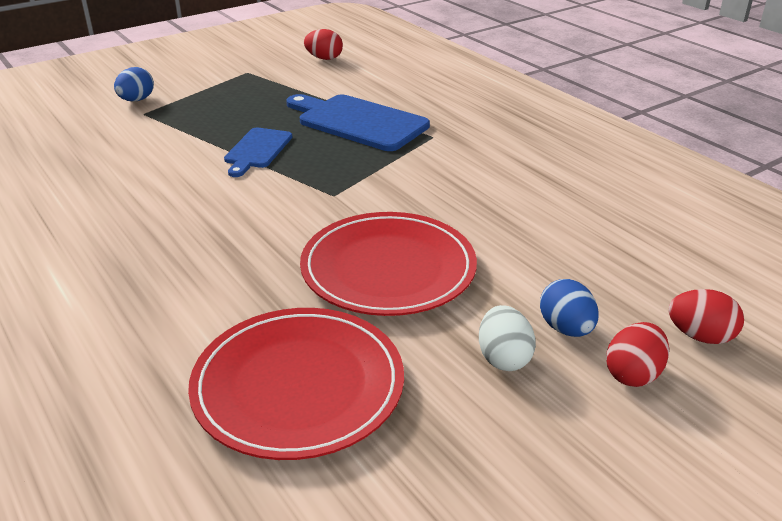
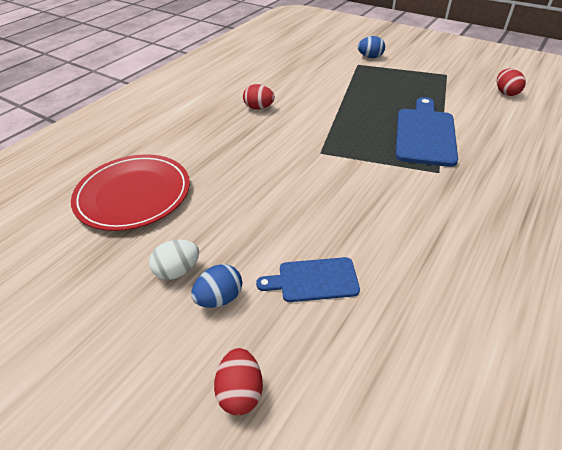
camera: 70 degrees right, 10 degrees up
blue cutting board [224,127,292,177] -> blue cutting board moved to [256,257,360,302]
red plate [300,212,477,316] -> none
red egg [606,322,669,387] -> red egg moved to [243,84,275,110]

